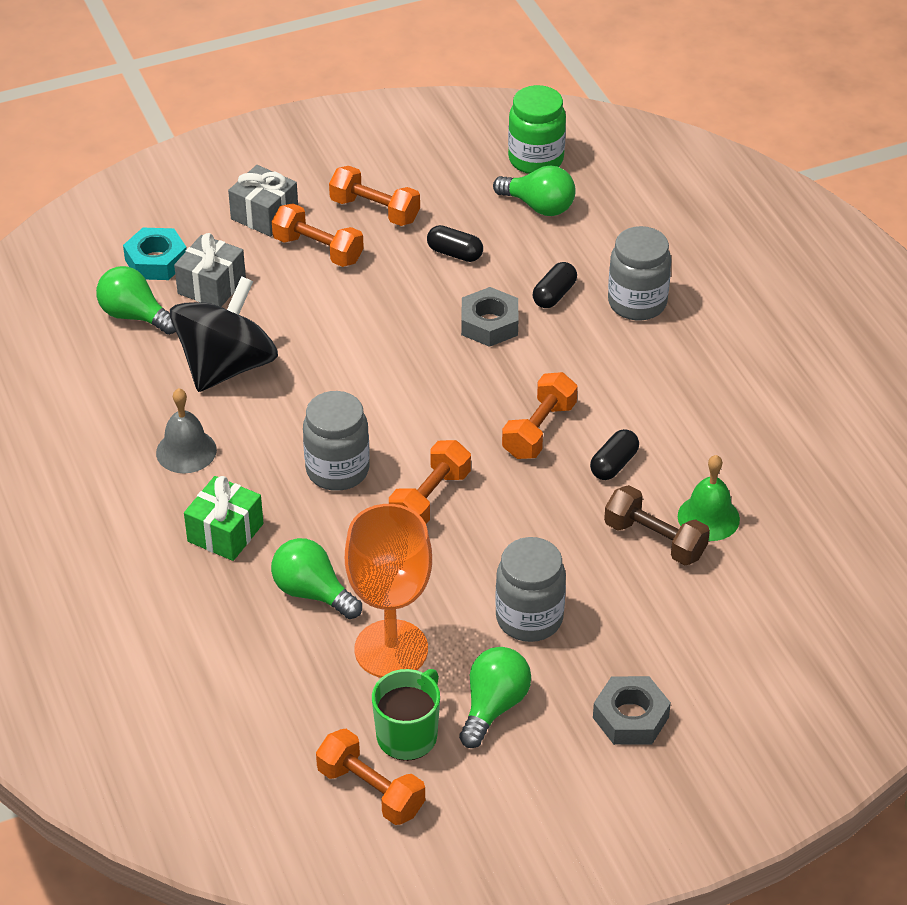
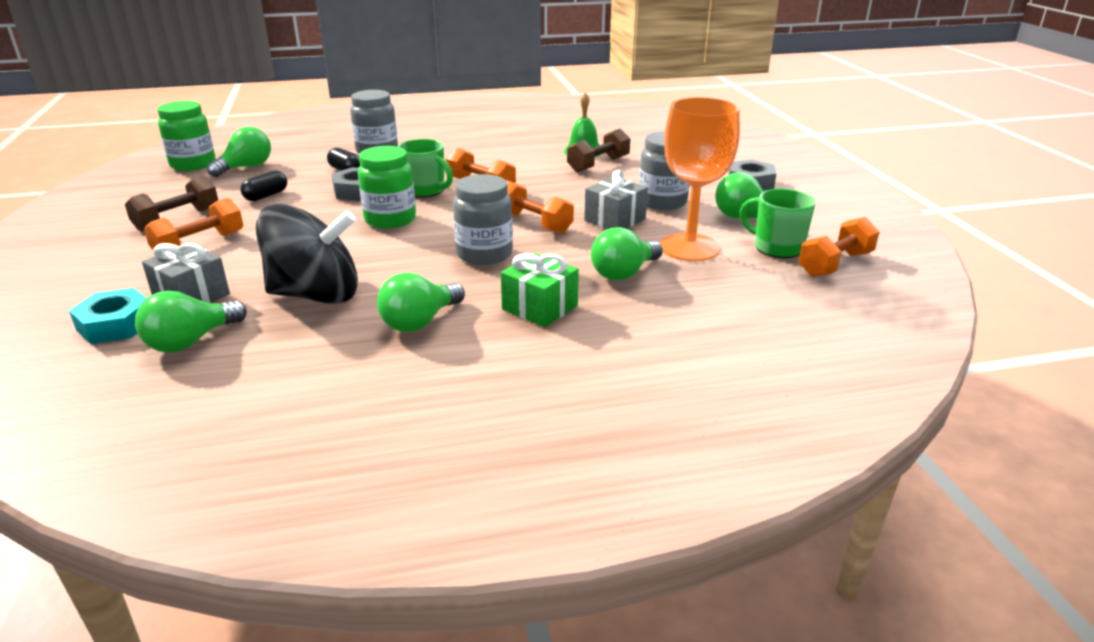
camera: 80 degrees left, 15 degrees down
grey bell [156,388,217,473] -> green light bulb [377,273,465,332]
black spinning top [170,276,278,392] -> black spinning top turned 135 degrees clockwise [256,204,358,304]
grey gift [228,165,298,237] -> grey gift moved to [584,170,648,229]
orange dumbbell [329,166,420,226] -> brown dumbbell [125,175,218,231]
black capsule [590,429,639,480] -> none
none -> green jar [358,146,416,229]
none -> green mug [397,139,453,197]

